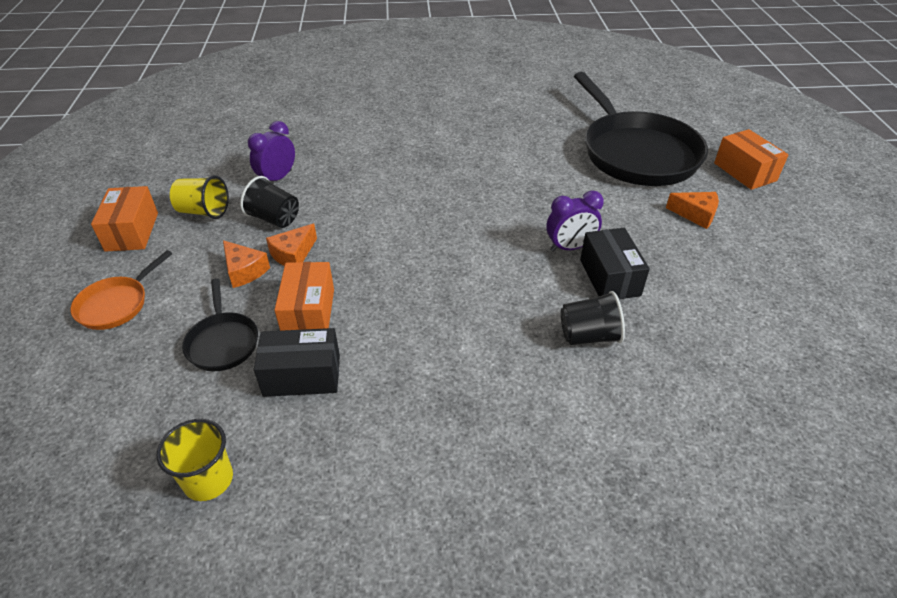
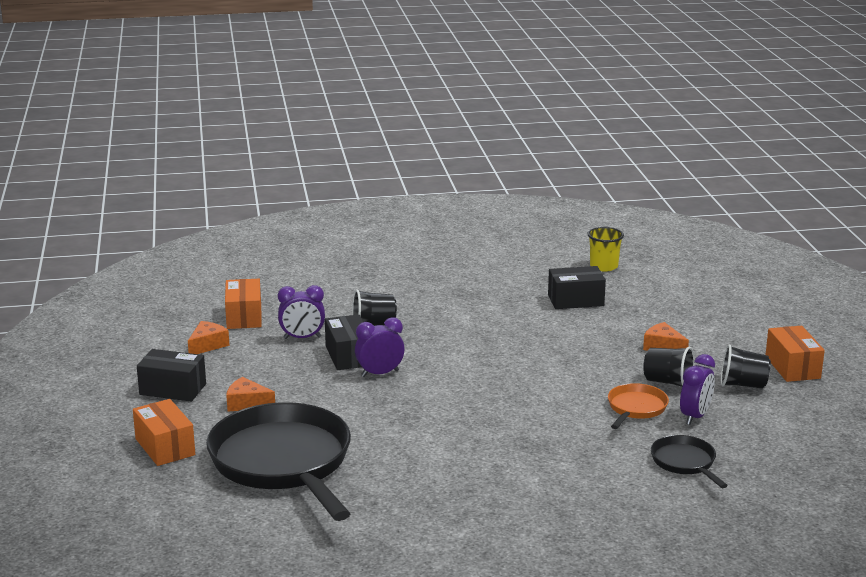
camera: 175 degrees right, 20 degrees down
orange pan [70,250,172,330] -> orange pan moved to [608,383,669,429]
yellow cup [170,175,229,219] -> black cup [721,344,771,389]
black pan [182,278,258,371] -> black pan moved to [651,435,728,488]
orange cheese [266,224,317,266] -> orange cheese moved to [188,321,230,354]
orange box [274,262,334,331] -> orange box moved to [225,279,262,329]
none -> black box [137,349,206,402]
none -> purple clock [278,285,325,339]

